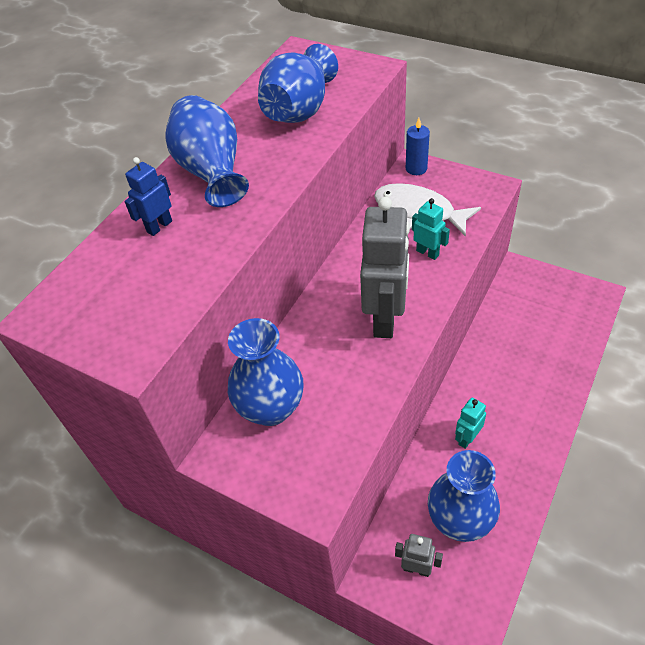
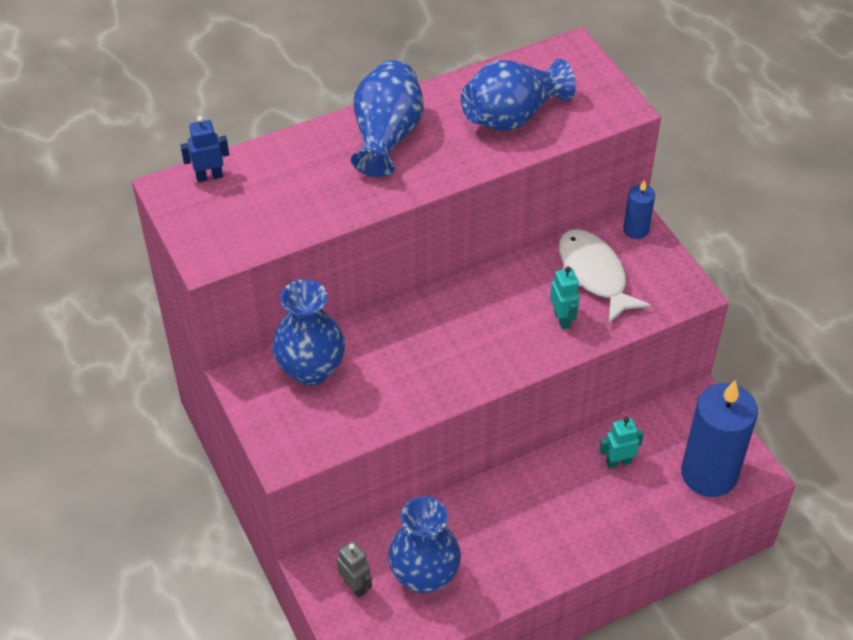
camera: 30 degrees right, 0 degrees up
blue robot [125,157,172,236] -> blue robot moved to [180,116,229,182]
grey robot [360,197,410,338] -> none
turquoise robot [455,398,486,449] -> turquoise robot moved to [599,417,644,469]
none -> blue candle [681,380,758,497]

